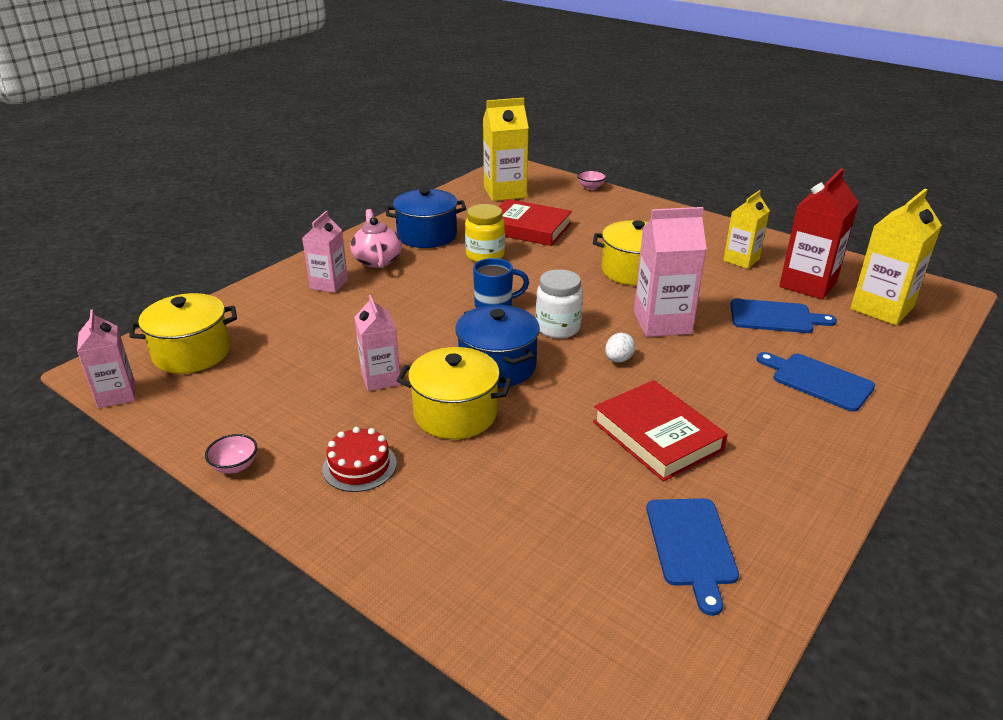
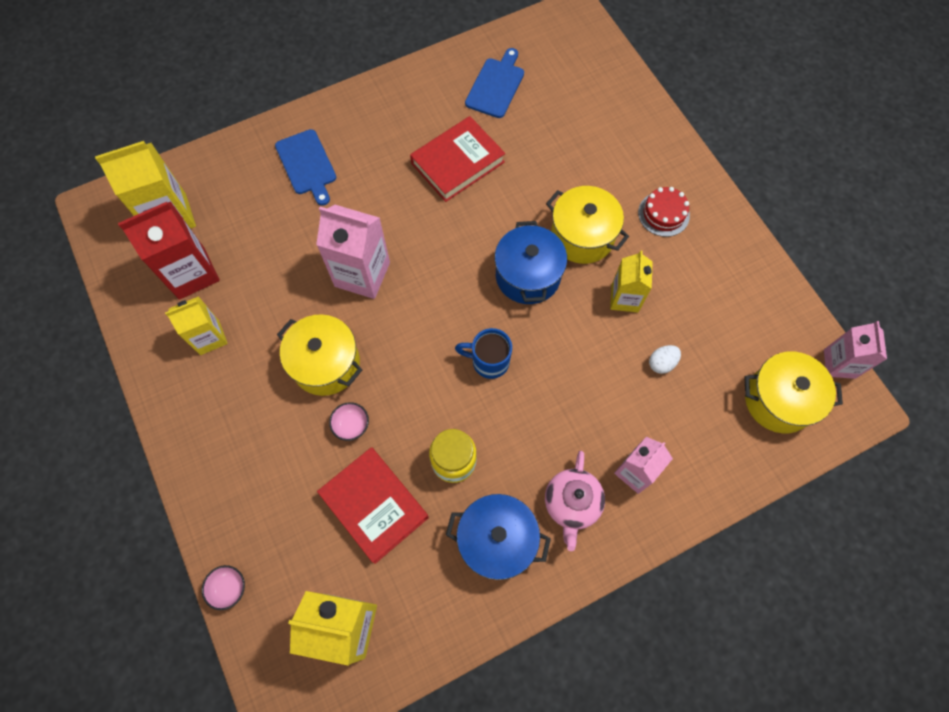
camera: 155 degrees left, 35 degrees up
pink bowl [205,434,257,474] -> pink bowl moved to [329,402,369,441]
pink carton [354,295,401,391] -> yellow carton [610,250,653,312]
white jar [536,269,583,339] -> none
red book [593,380,728,481] -> red book turned 60 degrees clockwise [410,116,505,202]
white egg [605,333,635,363] -> white egg moved to [649,345,681,374]
blue cutting board [730,299,837,333] -> none

